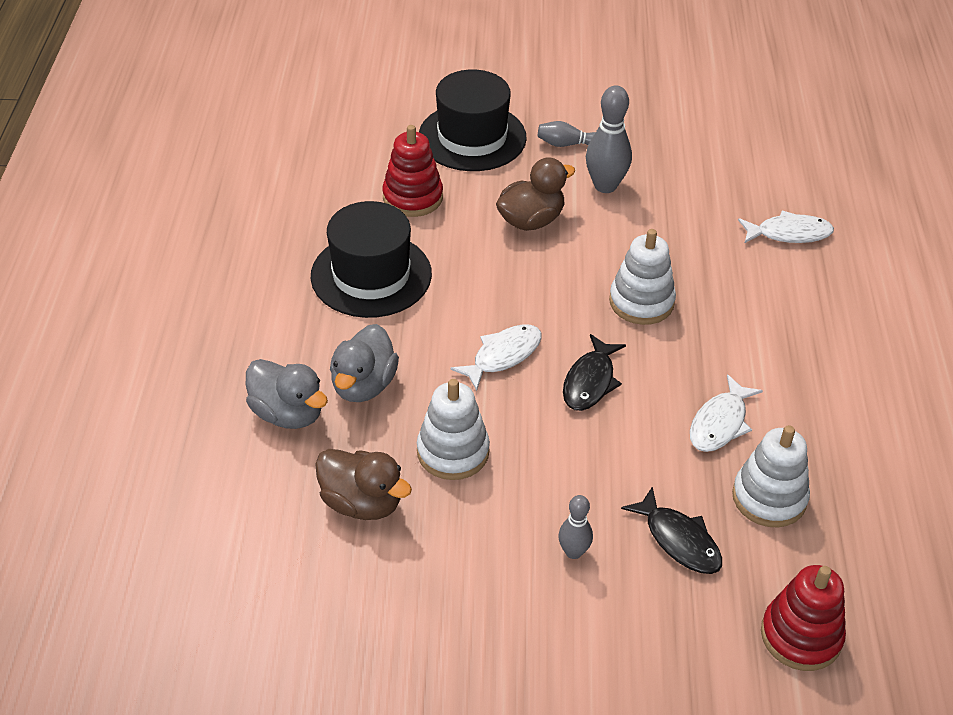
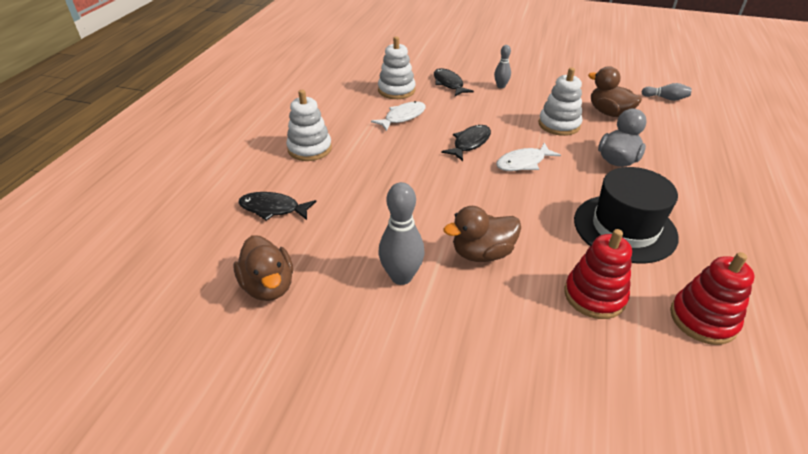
camera: 165 degrees left, 5 degrees down
grey duck [246,359,328,429] -> none
black hat [419,70,527,171] -> none
grey bowling pin [538,121,596,147] -> grey bowling pin moved to [642,83,692,101]
white stacking toy [609,229,676,325] -> white stacking toy moved to [286,90,332,161]
white fish [738,211,834,244] -> black fish [238,192,316,221]
red stacking toy [761,565,846,671] -> red stacking toy moved to [670,252,755,345]
none -> brown duck [234,235,293,301]

